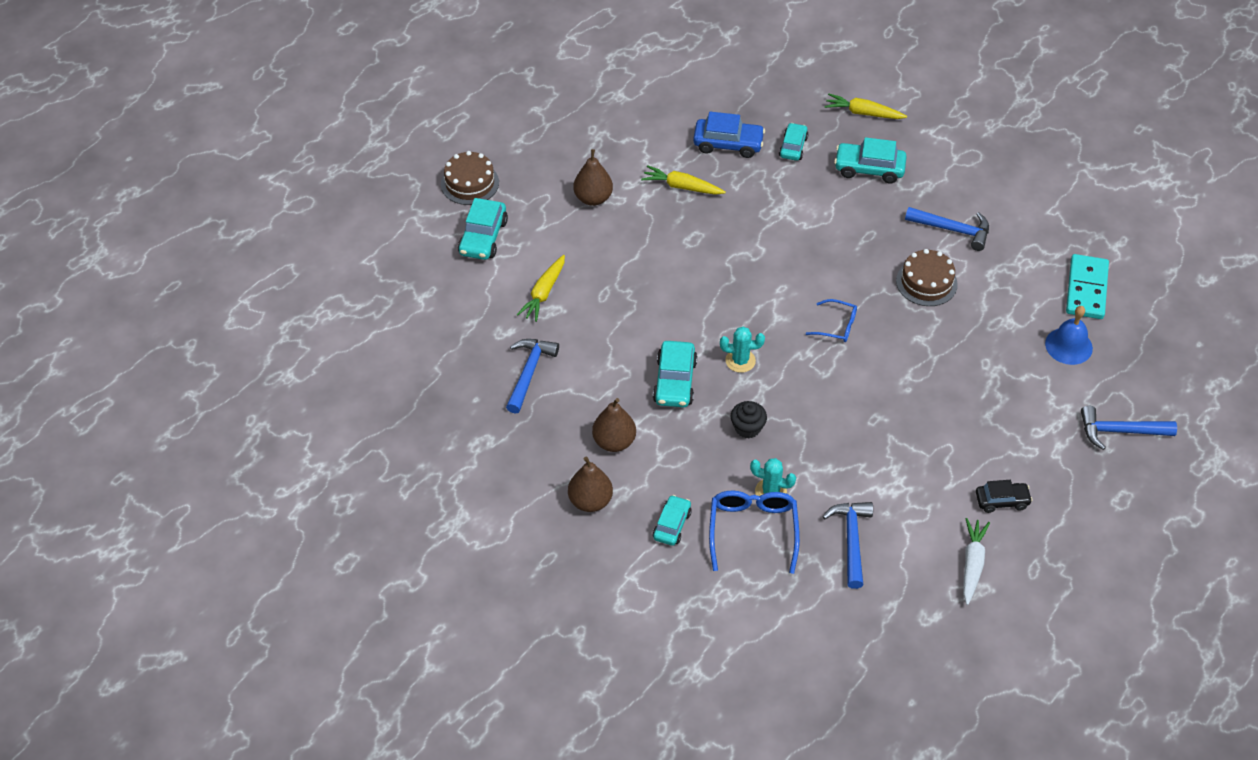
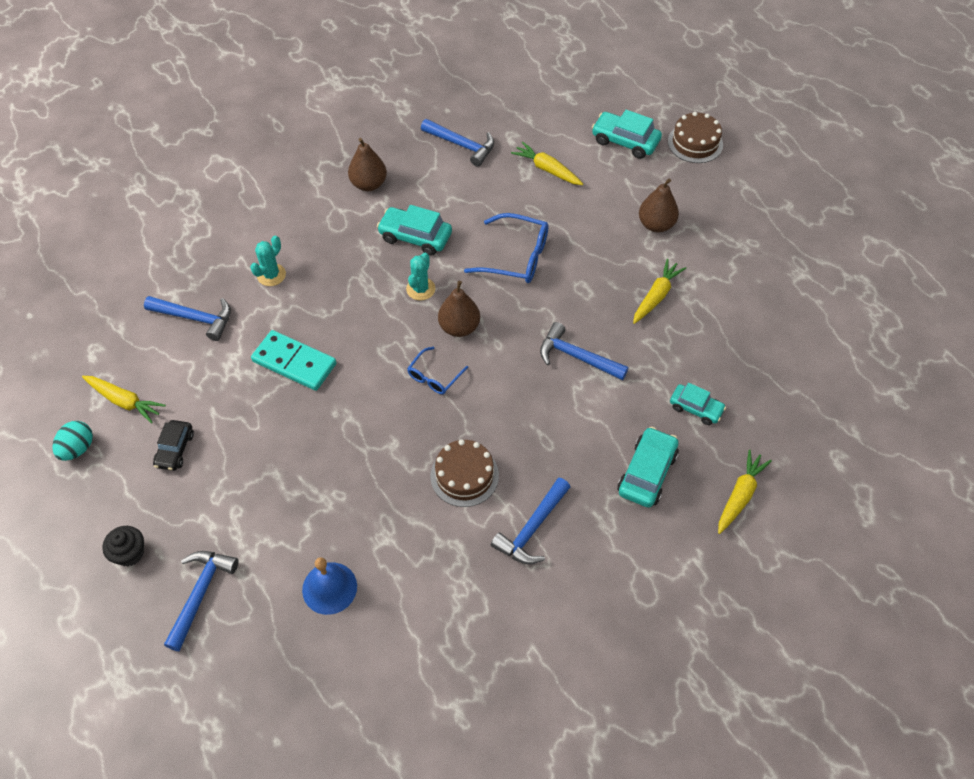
camera: 105 degrees right, 5 degrees up
brown pear [568,456,613,512] -> brown pear moved to [438,281,480,337]
turquoise car [653,495,692,546] -> none
blue car [693,112,765,158] -> none
blue glasses [709,491,800,574] -> blue glasses moved to [464,213,549,283]
black cupcake [731,401,767,438] -> black cupcake moved to [102,526,144,566]
white carrot [963,518,990,605] -> yellow carrot [82,376,166,423]
turquoise domino [1066,254,1109,319] -> turquoise domino moved to [251,330,337,391]
none -> turquoise egg [52,421,93,461]
none -> blue hammer [540,322,628,380]

